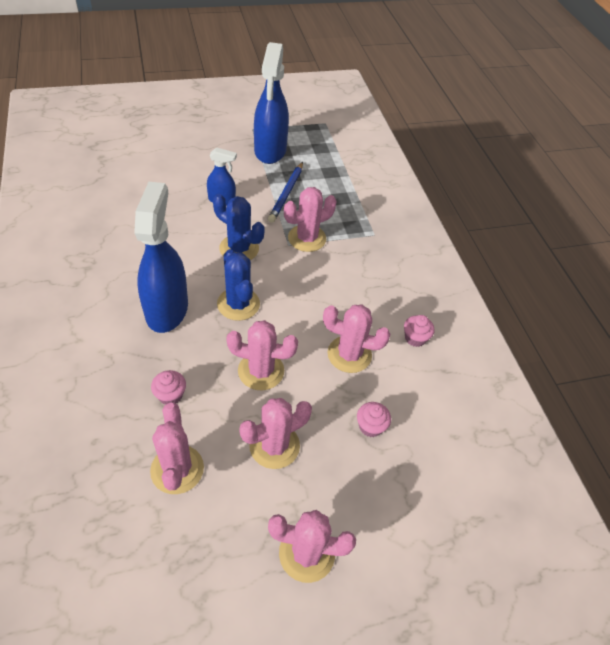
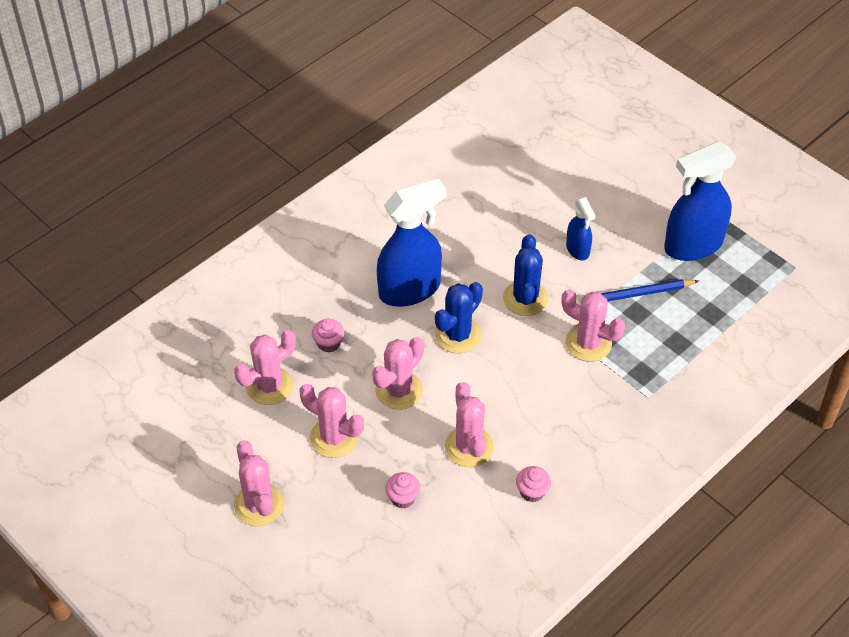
camera: 65 degrees right, 0 degrees up
pink cactus [226,320,298,391] -> pink cactus turned 60 degrees clockwise [372,337,424,410]

